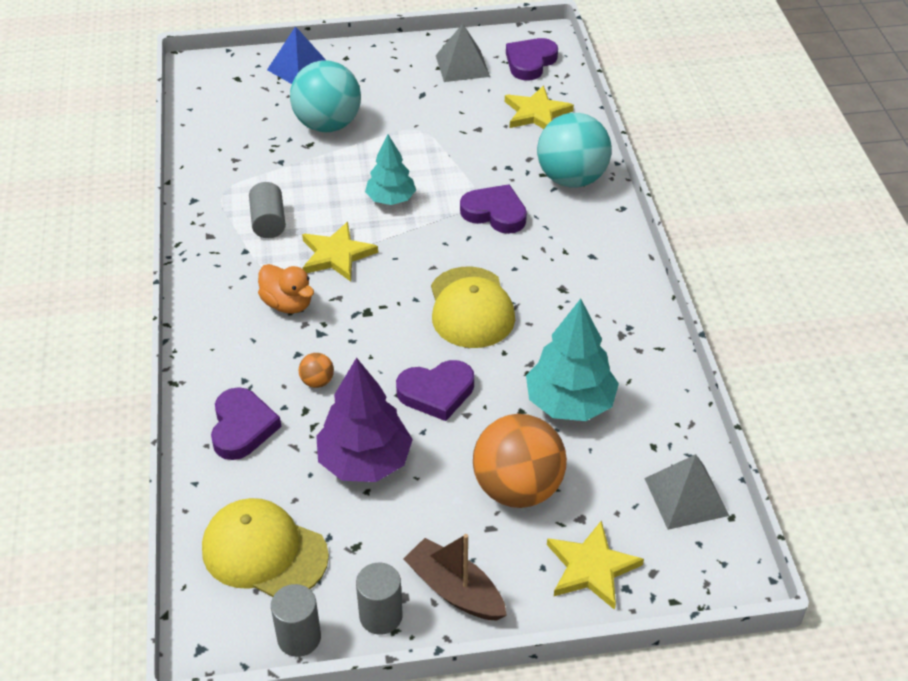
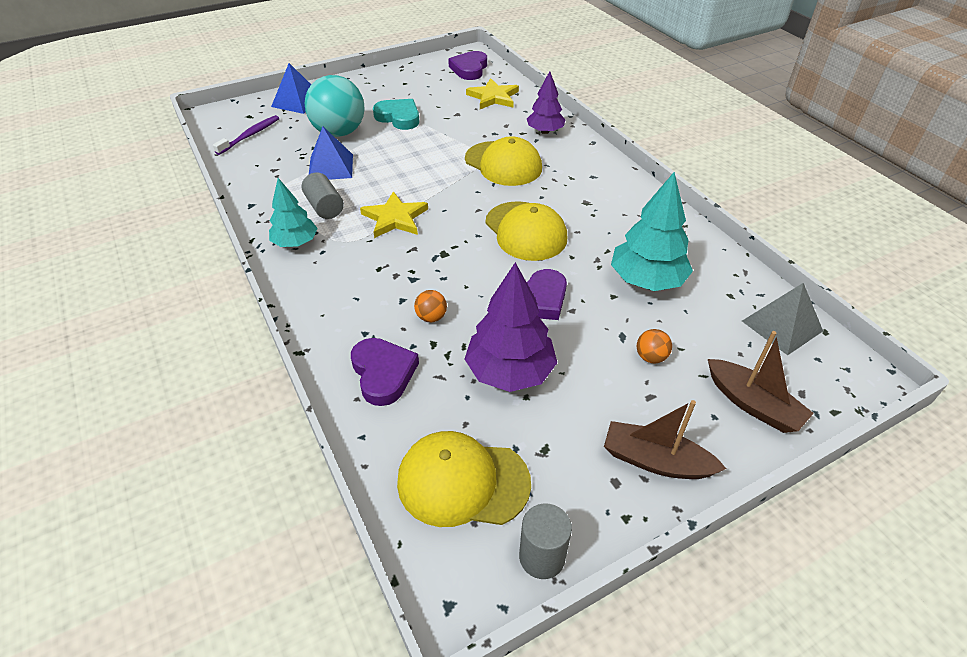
camera: 20 degrees left, 0 degrees up
orange duck [258,264,314,314] -> none
grey cylinder [356,563,403,635] -> none
turquoise tree [365,135,416,205] -> turquoise tree moved to [269,178,318,247]
grey pyramid [436,24,490,82] -> none
purple heart [460,184,527,234] -> yellow cap [465,136,542,186]
orange ball [473,414,567,508] -> orange ball [637,329,672,363], size x0.41
turquoise ball [537,113,612,187] -> purple tree [527,71,565,134]
yellow star [547,520,644,610] -> brown boat [708,331,814,433]
none -> purple toothbrush [213,115,279,155]
none -> blue pyramid [309,127,353,180]
none -> turquoise heart [373,99,419,130]

